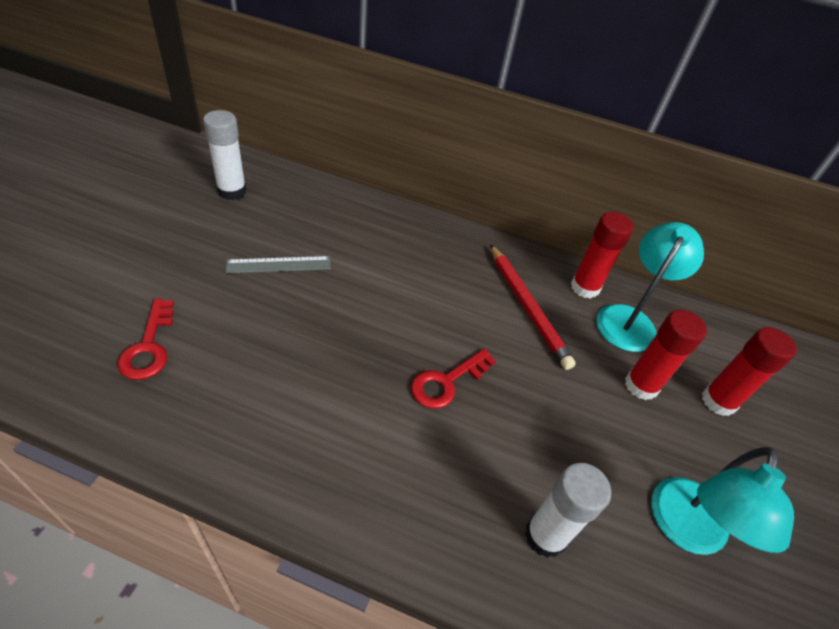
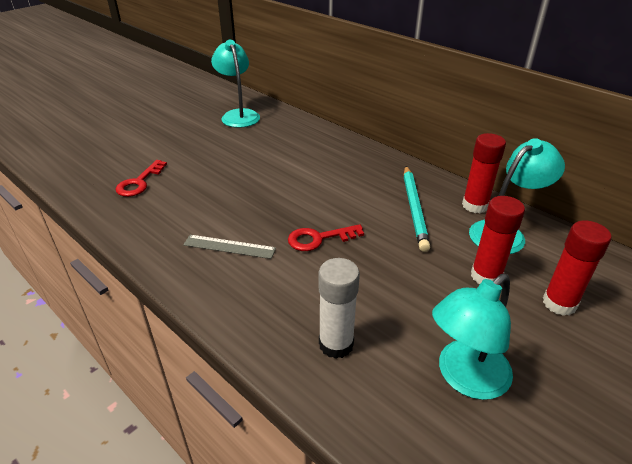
camera: 30 degrees right, 10 degrees down
white glue stick [203,110,246,200] -> turquoise lamp [211,40,260,128]
grey ruler [226,256,331,273] -> grey ruler moved to [183,235,276,259]
red pencil [490,244,576,370] -> turquoise pencil [403,166,430,252]

